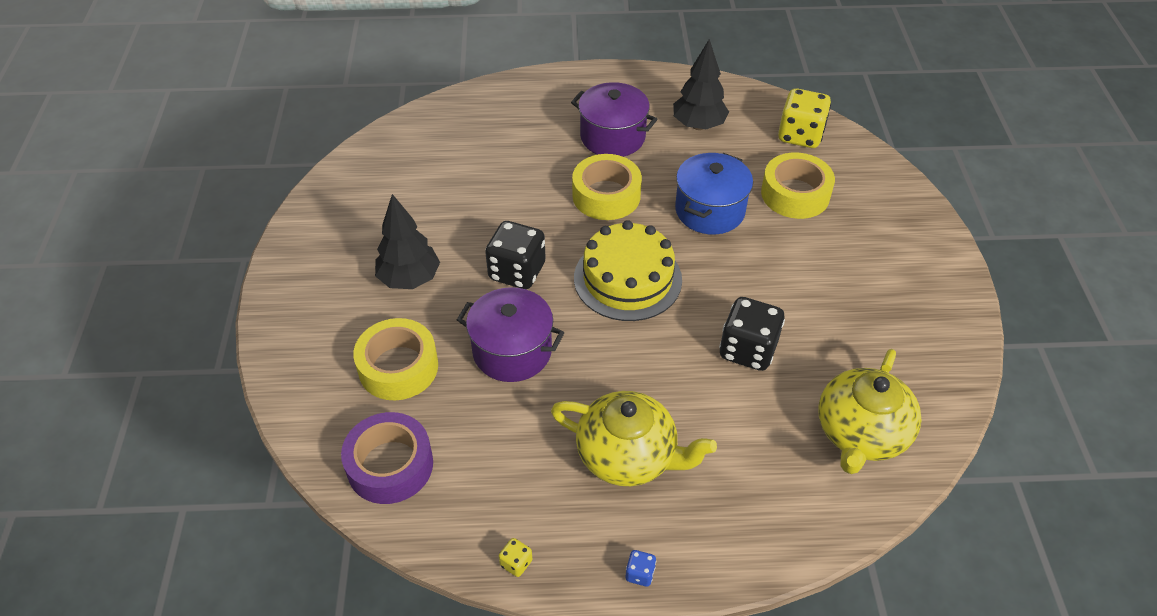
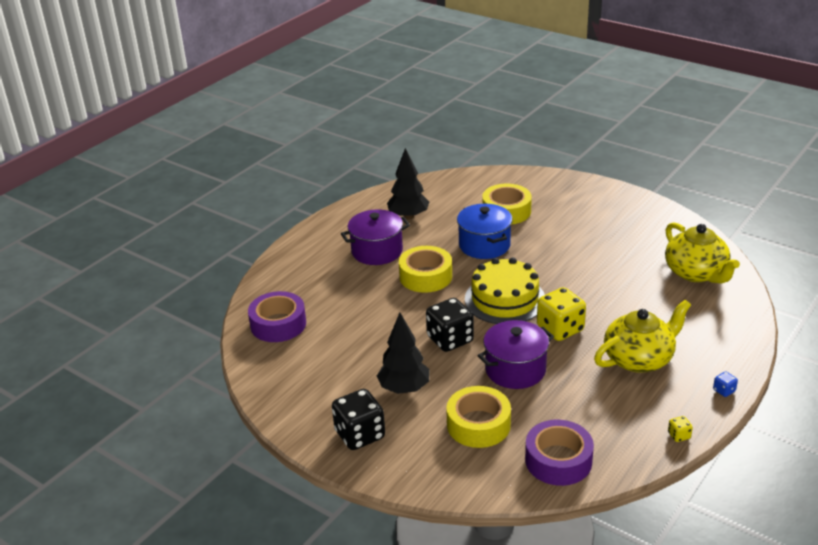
camera: 50 degrees left, 15 degrees down
black dice [719,297,785,371] -> black dice moved to [332,389,385,450]
yellow dice [778,88,831,148] -> yellow dice moved to [537,287,586,341]
none -> purple tape [248,291,306,342]

